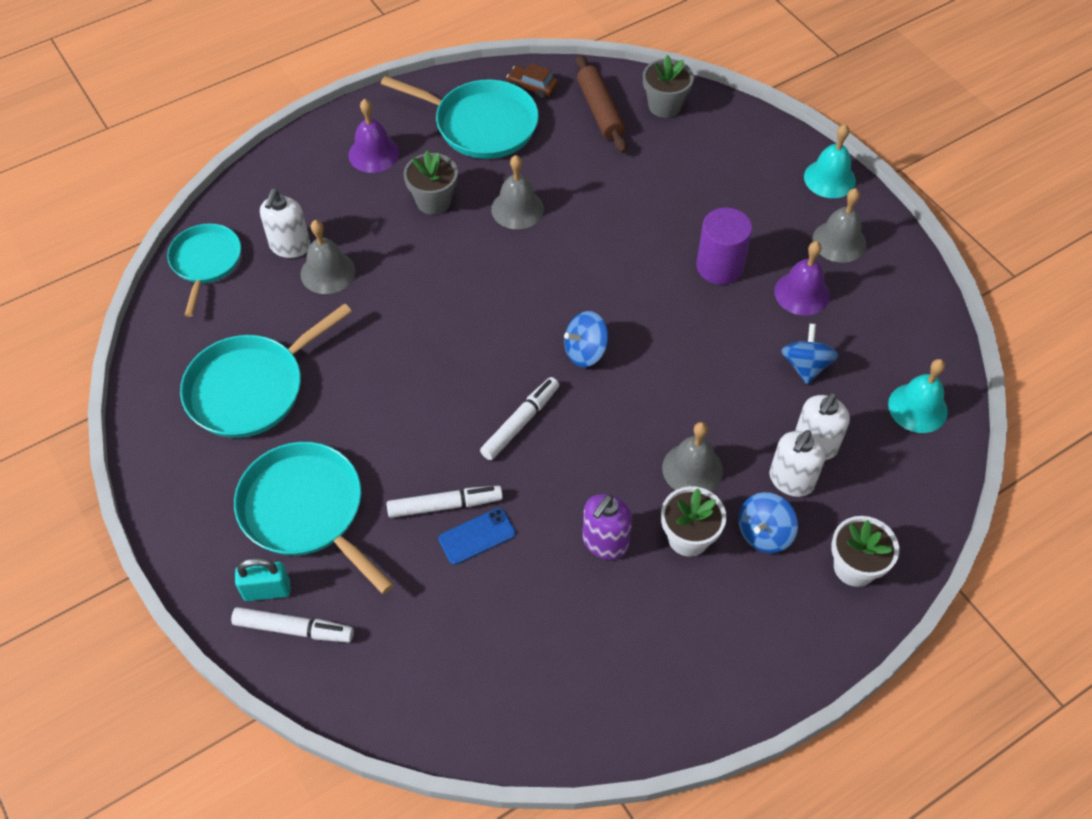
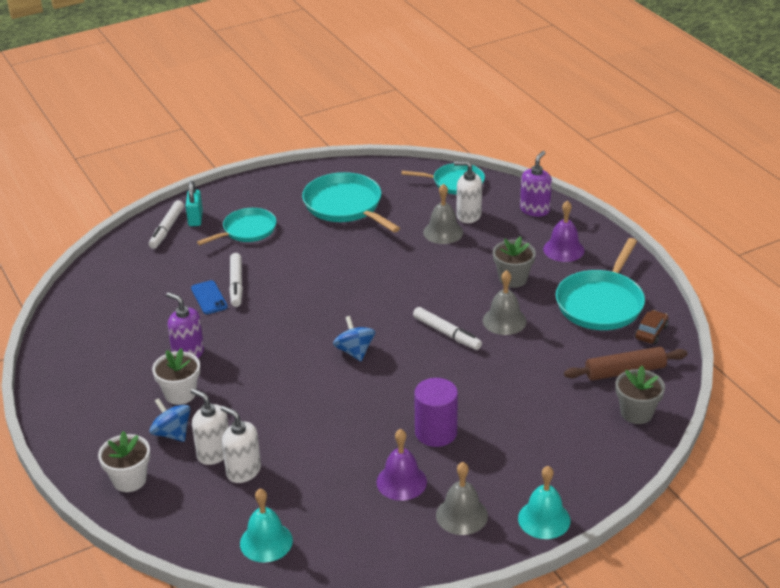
camera: 95 degrees right, 20 degrees down
turquoise pan [234,442,394,594] -> turquoise pan [197,208,276,245], size x0.66
white marker [480,377,559,460] -> white marker moved to [413,307,482,350]
grey bell [662,422,723,491] -> none
blue spinning top [781,324,839,384] -> none
none -> purple soap dispenser [520,151,552,217]

